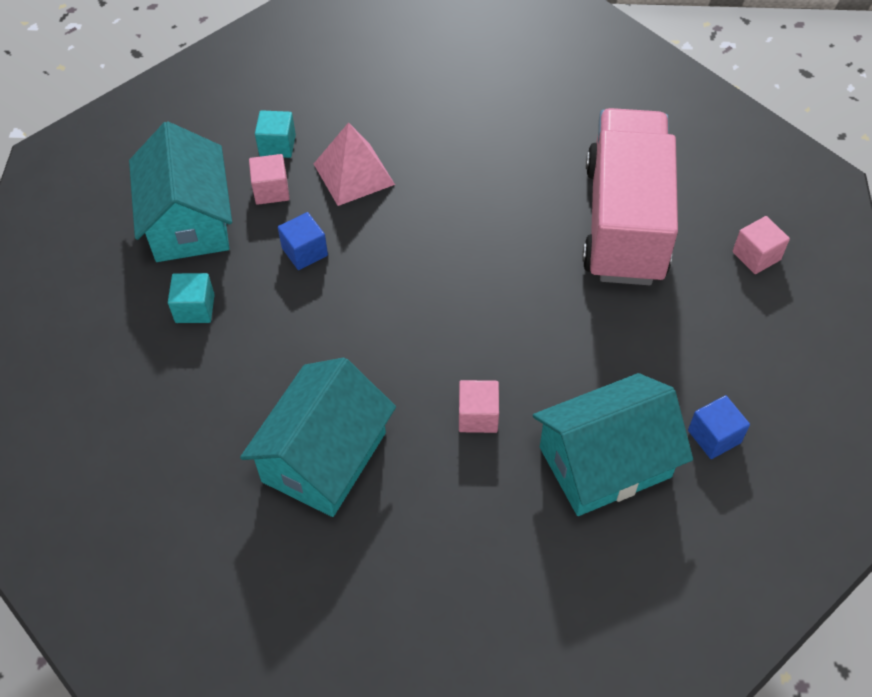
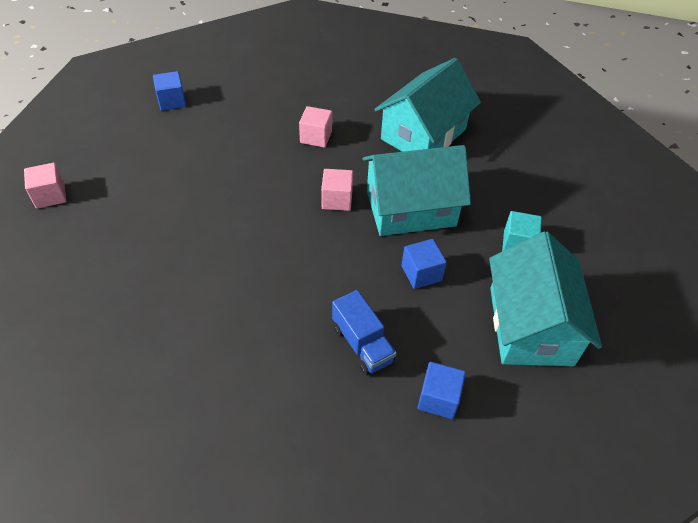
camera: 170 degrees left, 5 degrees down
pink cube [249,154,289,205] -> pink cube moved to [321,169,353,211]
turquoise cube [255,110,296,158] -> blue cube [418,362,466,419]
pink pyramid [314,122,395,206] -> blue truck [332,290,396,375]
turquoise house [533,373,693,516] -> turquoise house moved to [363,145,471,236]
pink truck [582,108,678,285] -> none

